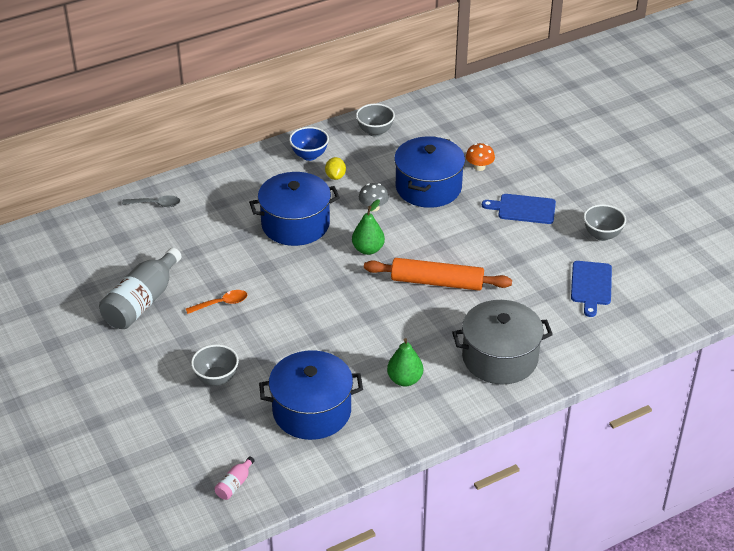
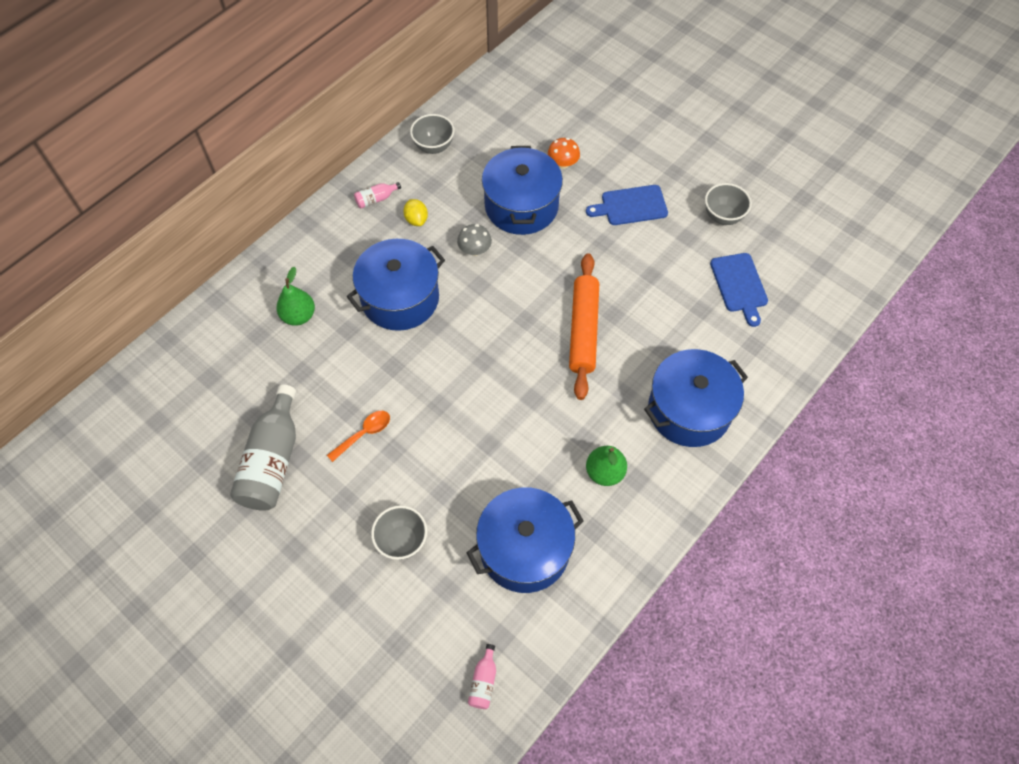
camera: 20 degrees left, 20 degrees up
grey spoon [122,195,180,207] -> none
blue bowl [289,127,329,161] -> pink bottle [354,182,401,208]
green pear [352,199,385,255] -> green pear moved to [276,267,315,326]
orange rolling pin [364,258,512,291] -> orange rolling pin turned 75 degrees counterclockwise [569,253,599,400]
grey pot [452,300,553,384] -> blue pot [644,349,748,447]

